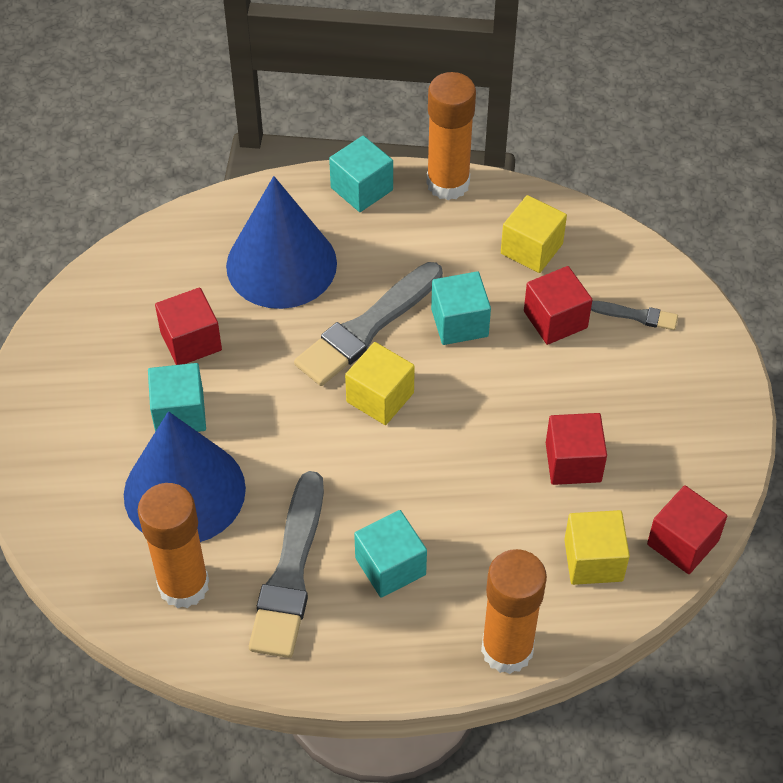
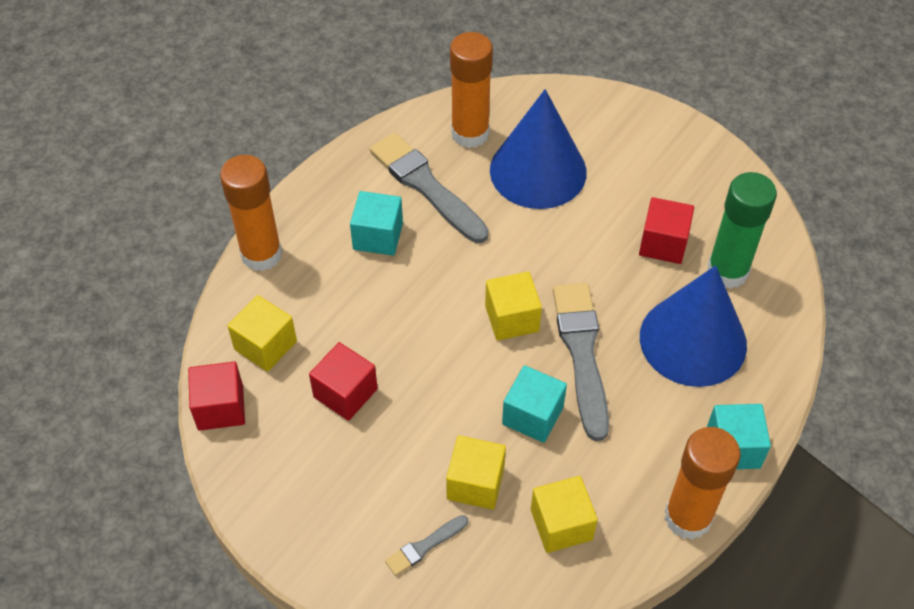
camera: 130 degrees right, 0 degrees up
turquoise cube [148,363,206,432] -> none
red cube [524,266,592,345] -> yellow cube [446,436,506,510]
none -> green glue stick [707,172,777,289]

